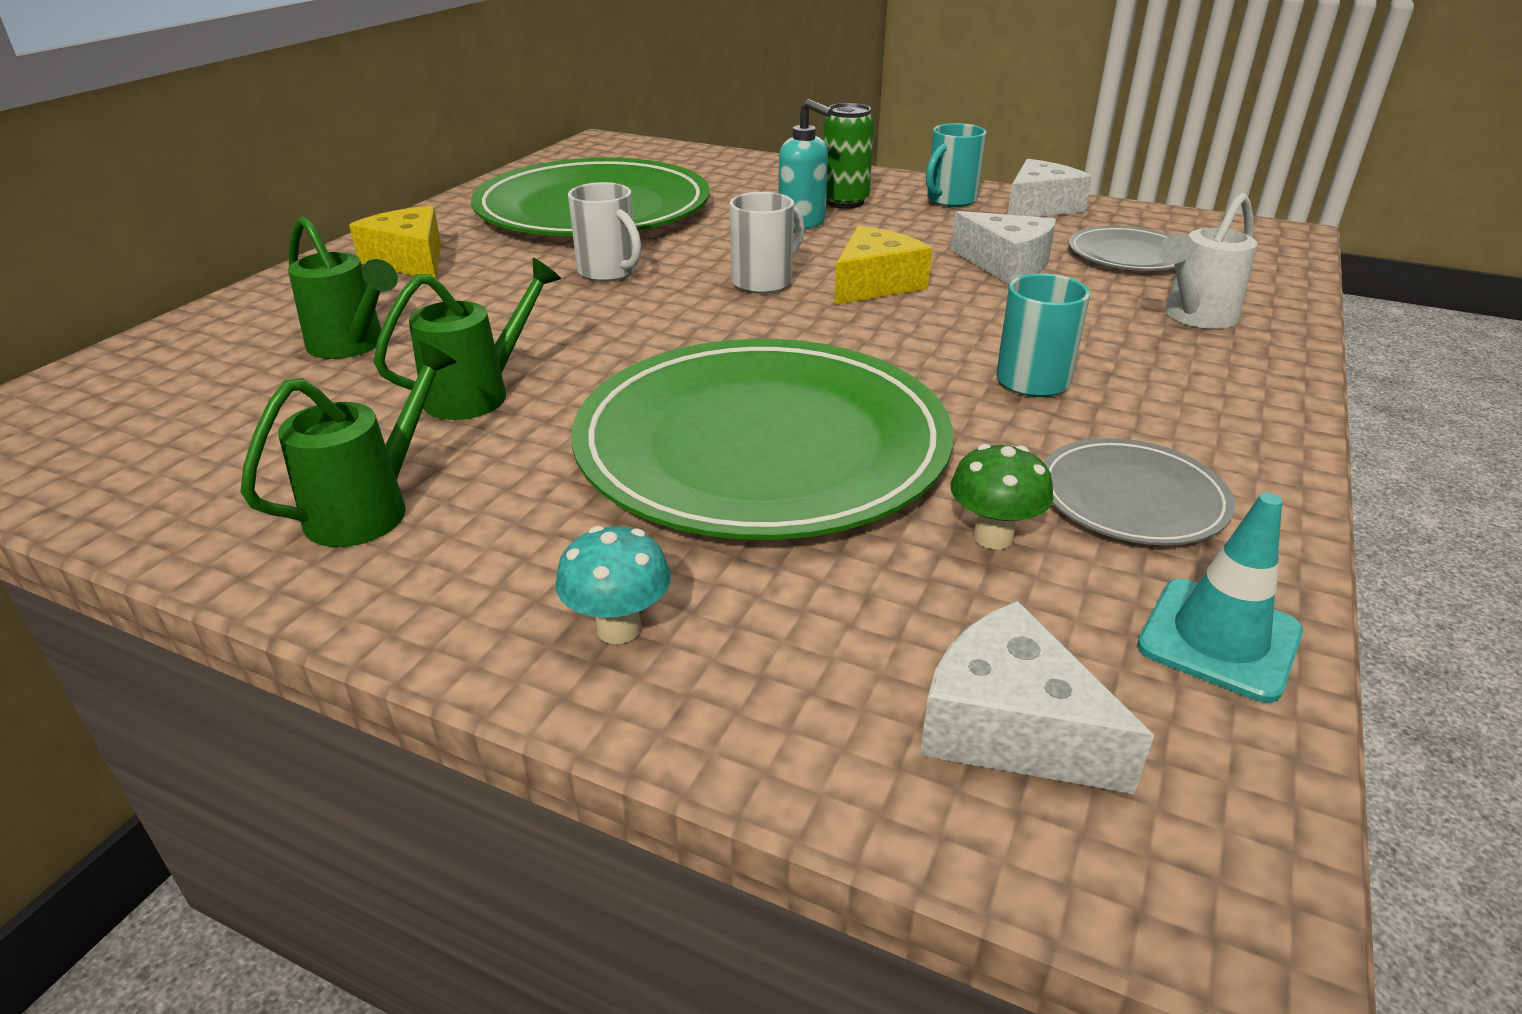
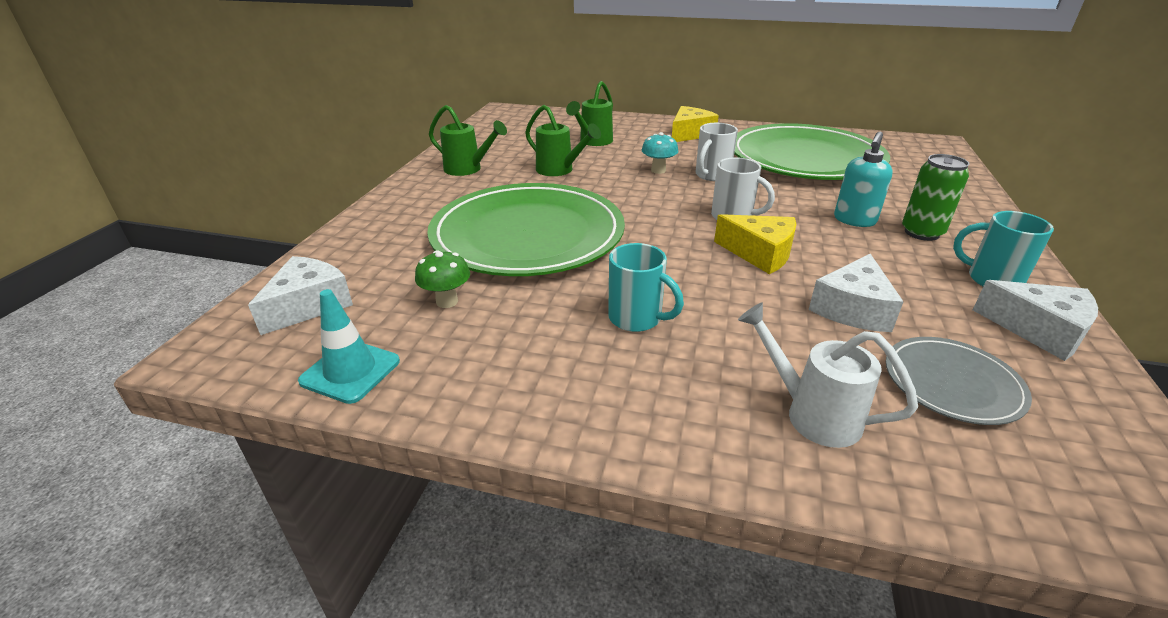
camera: 80 degrees right, 0 degrees up
turquoise mushroom [556,526,671,644] -> turquoise mushroom moved to [642,132,678,174]
grey plate [1044,438,1235,545] -> none

